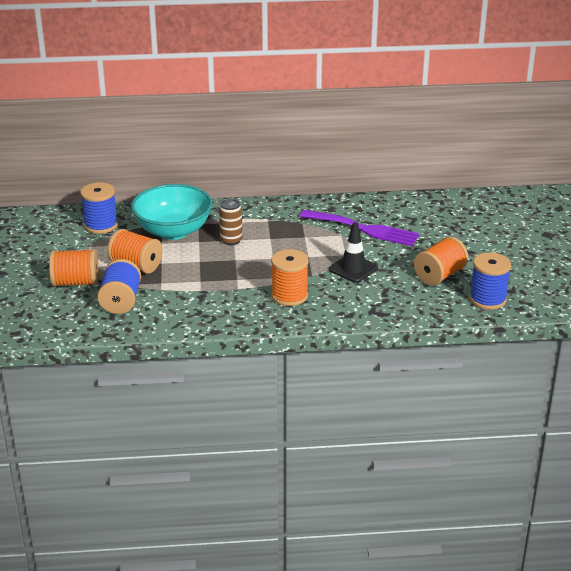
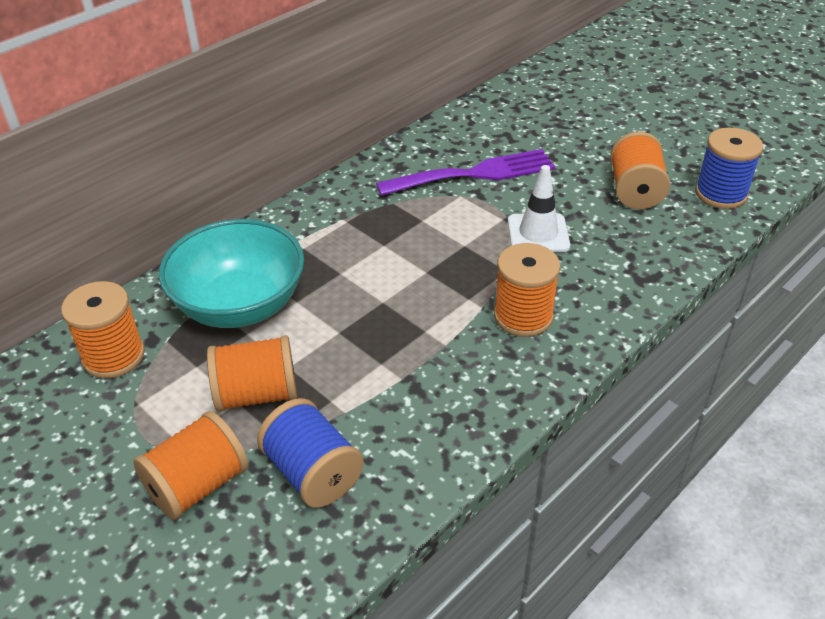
camera: 40 degrees left, 10 degrees up
blue spool [80,182,118,234] -> orange spool [61,281,145,378]
brown can [219,199,243,245] -> none
black traffic cone [329,222,378,283] -> white traffic cone [508,165,570,252]

